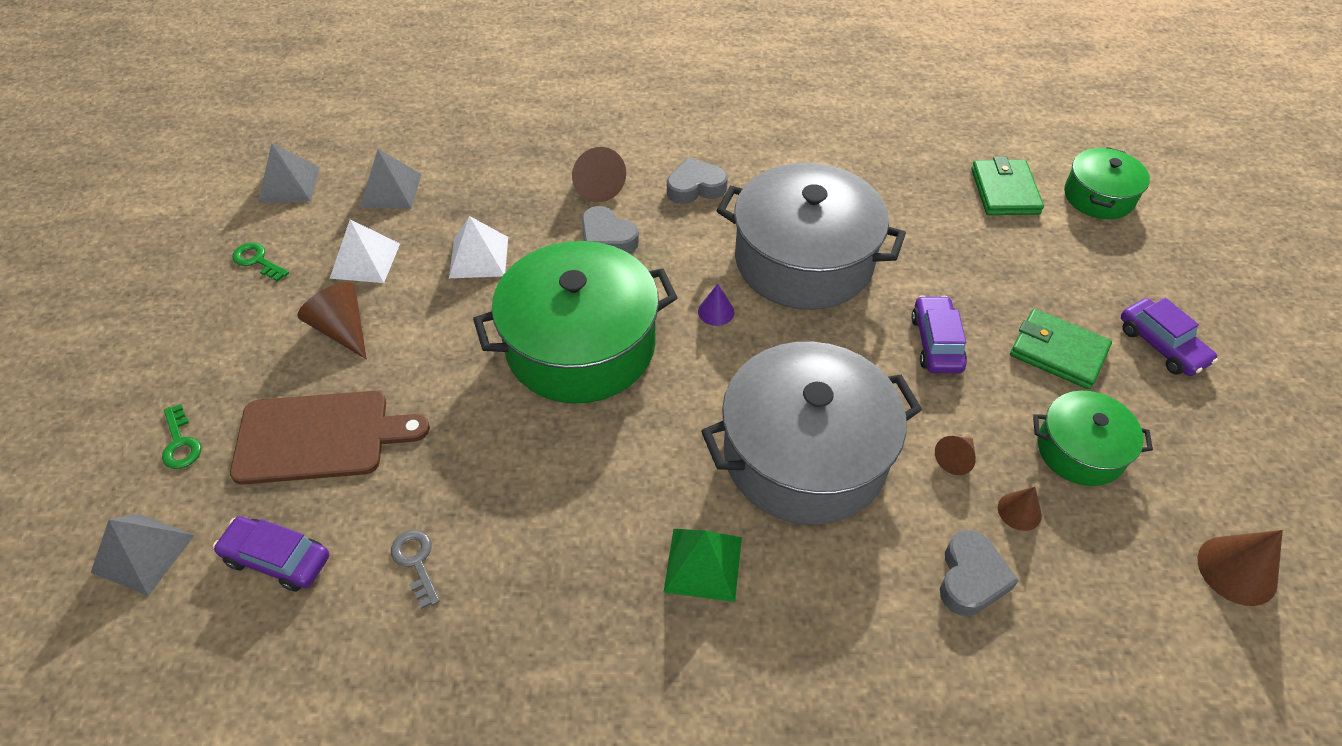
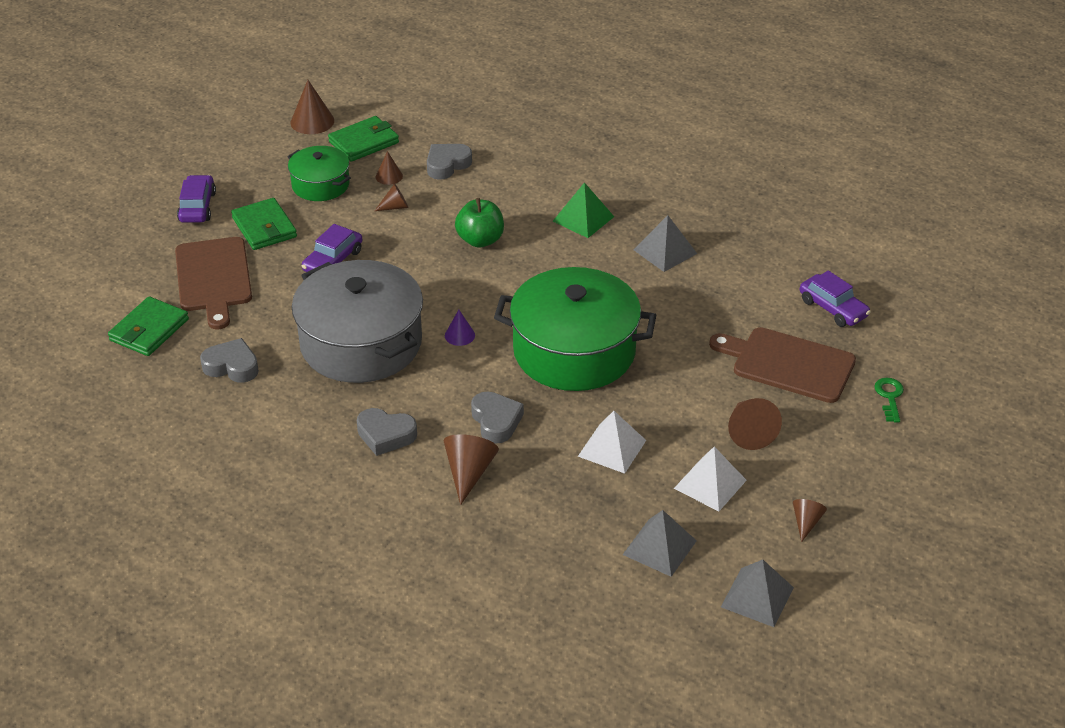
camera: 150 degrees left, 10 degrees down
grey pyramid [91,514,195,596] -> grey pyramid moved to [633,215,697,272]
green key [232,242,289,282] -> brown cone [793,499,827,542]
grey key [391,530,440,609] -> none
grey pot [701,342,922,525] -> green apple [455,198,504,248]
green pot [1064,147,1150,219] -> none
none -> brown cutting board [175,237,252,329]
none -> grey heart [200,338,259,383]
none -> green wallet [328,116,399,162]

